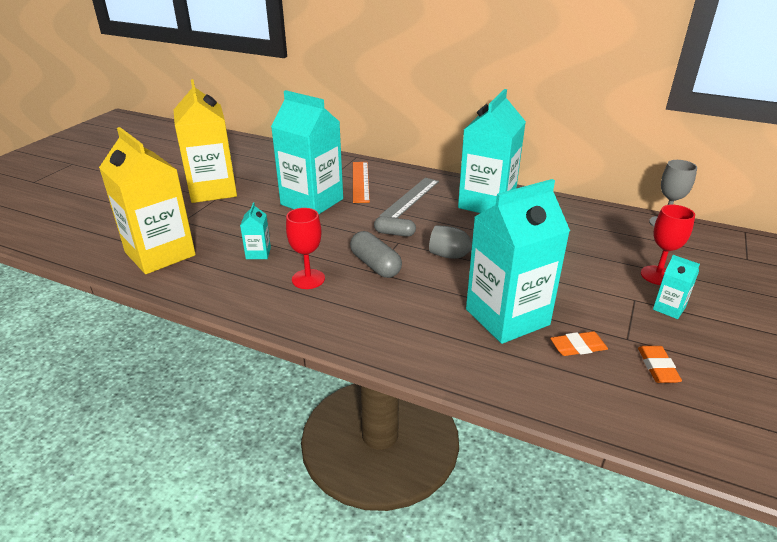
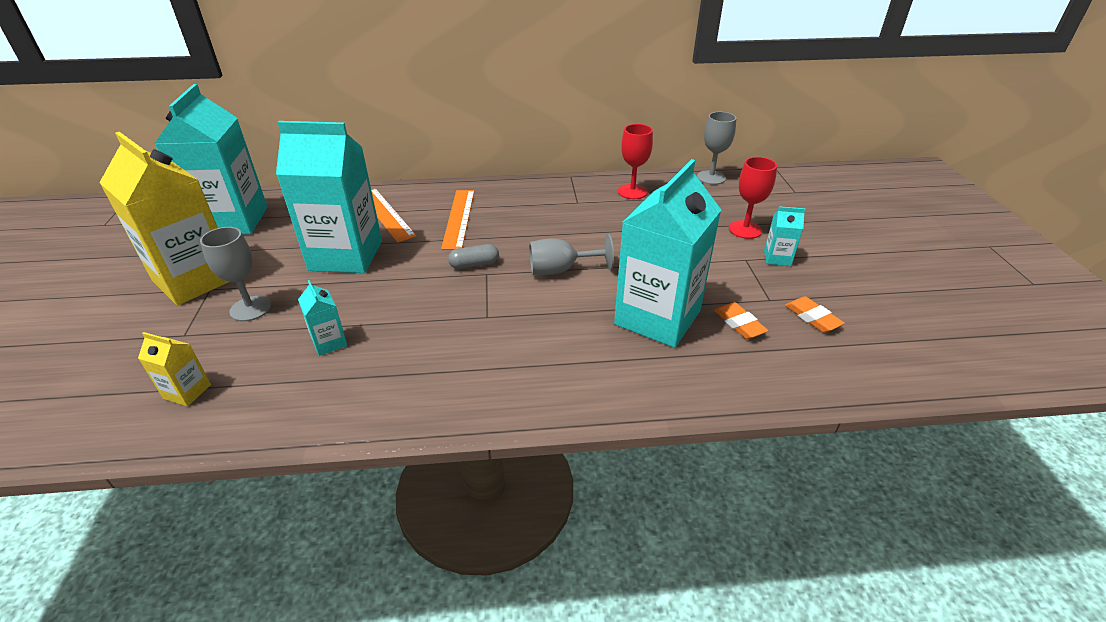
camera: 30 degrees left, 5 degrees up
yellow carton [99,127,196,274] -> yellow carton [138,332,211,406], size x0.42
red goblet [286,208,325,289] -> red goblet moved to [618,124,653,199]
grey capsule [350,231,402,278] -> none
grey ruler [380,178,439,218] -> orange ruler [441,190,474,250]
turquoise carton [458,89,526,213] -> turquoise carton moved to [154,84,267,235]
orange eraser [550,331,608,356] -> orange eraser turned 75 degrees counterclockwise [714,302,769,339]
none -> grey goblet [200,227,271,322]

